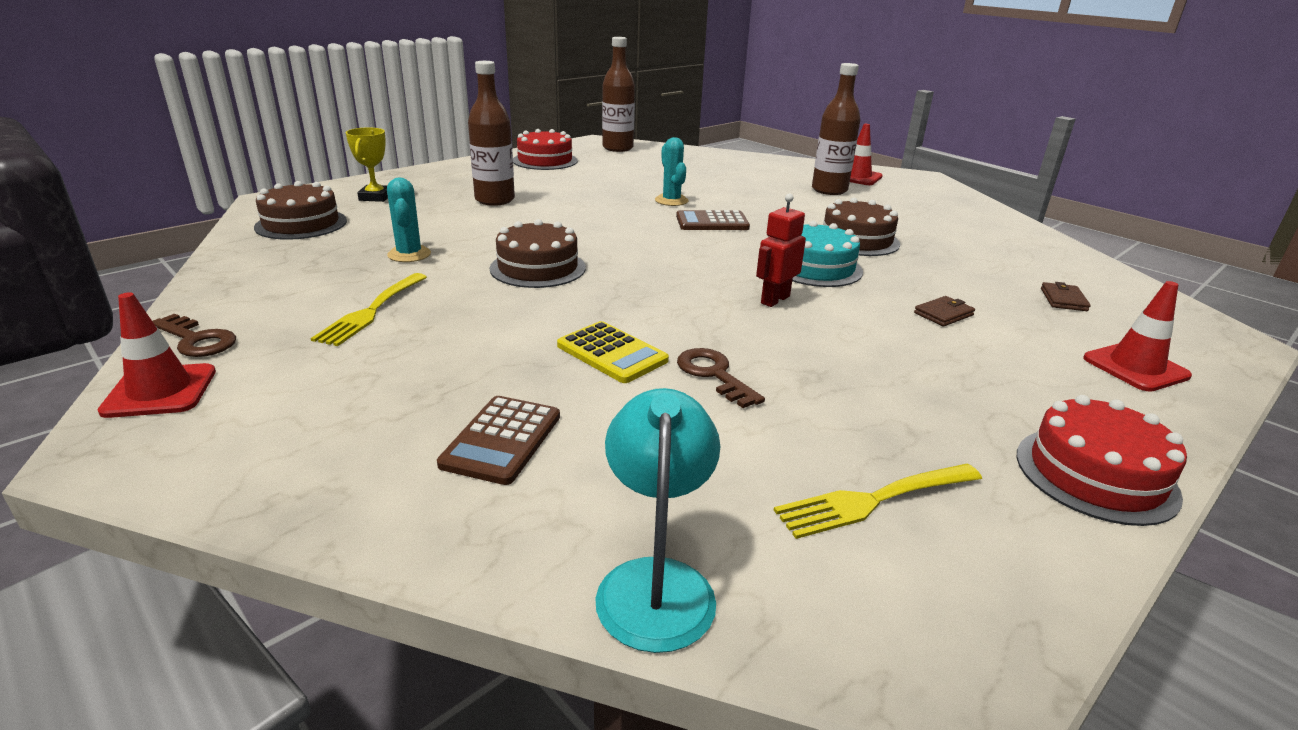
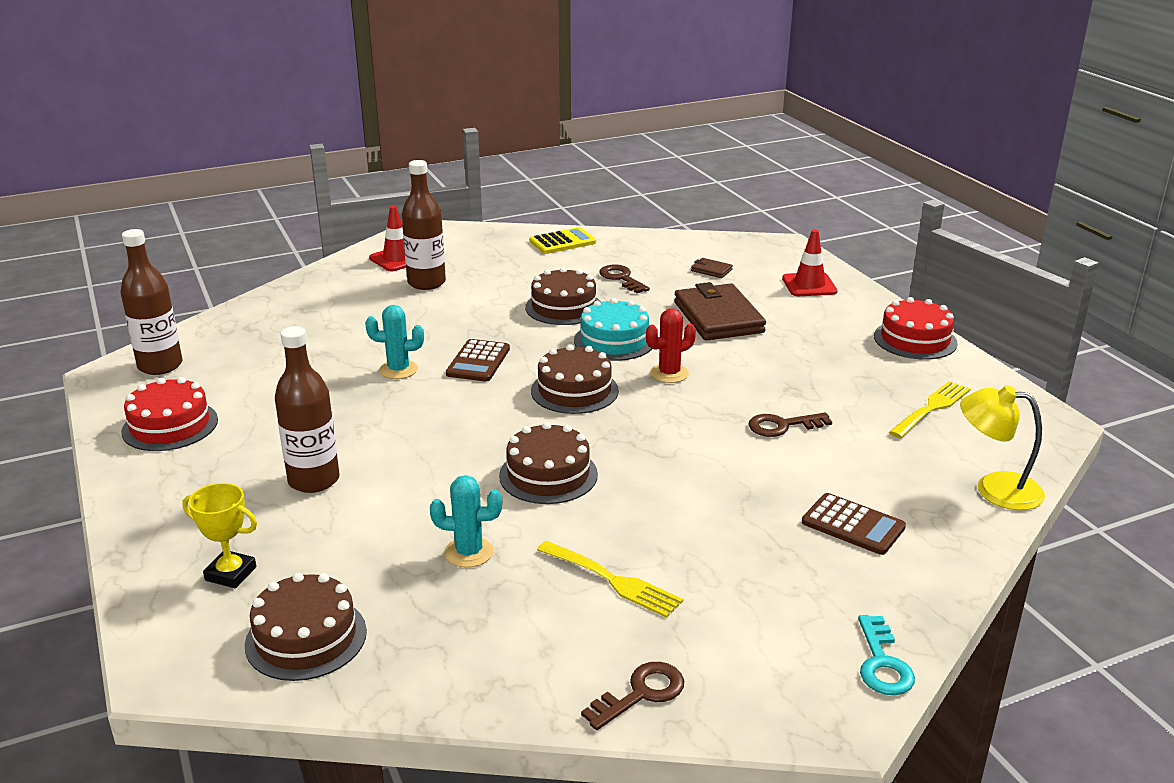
camera: 70 degrees left, 0 degrees up
red traffic cone [98,292,216,418] -> none
yellow calculator [557,321,669,383] -> yellow calculator moved to [529,227,596,254]
turquoise lamp [595,388,720,653] -> yellow lamp [960,385,1045,510]
red robot [756,193,806,307] -> red cactus [646,308,696,383]
yellow fork [774,464,982,539] -> yellow fork turned 135 degrees counterclockwise [889,381,970,438]
brown wallet [914,296,975,326] -> brown wallet [674,282,766,341], size x2.38
none -> brown cake [531,344,619,414]
none -> brown key [599,264,650,293]
none -> turquoise key [858,615,915,695]

